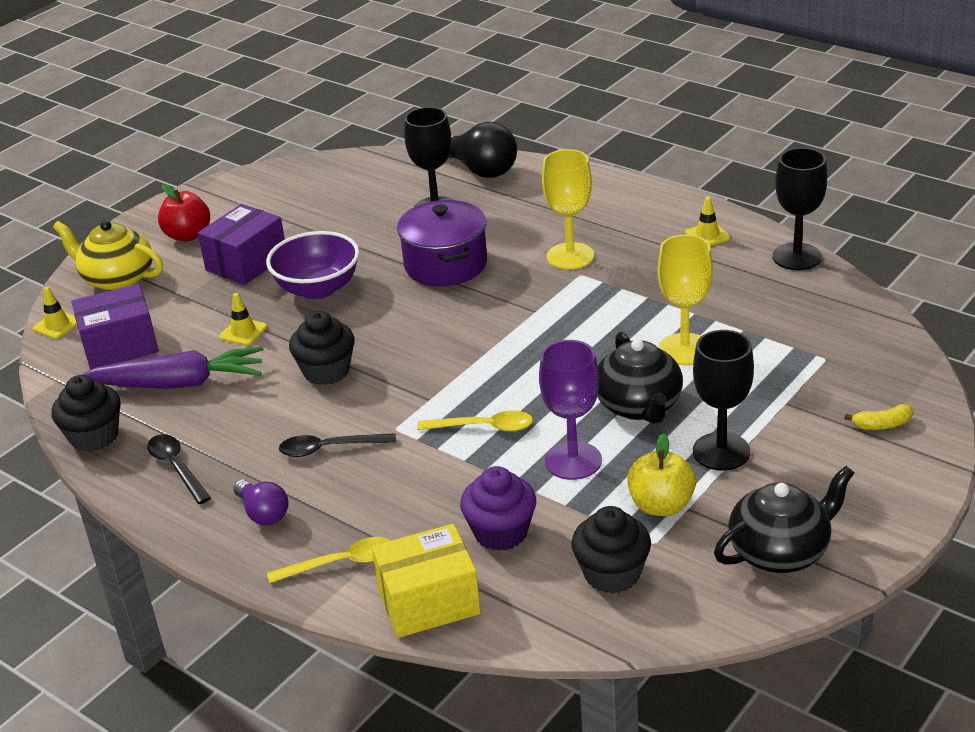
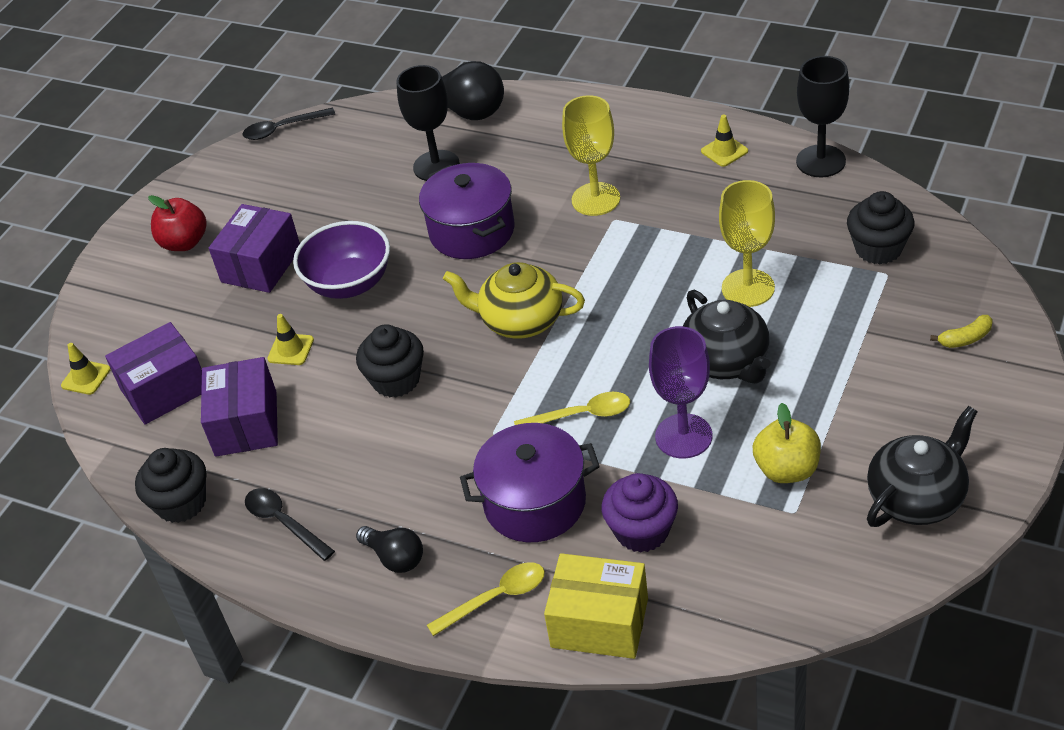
camera: 10 degrees left, 10 degrees up
yellow teapot [53,220,163,291] -> yellow teapot moved to [443,262,585,339]
purple carrot [81,346,264,389] -> purple box [201,357,278,457]
purple light bulb [233,480,289,525] -> black light bulb [356,526,423,573]
black spoon [279,433,396,457] -> black spoon moved to [243,107,335,140]
yellow box [372,524,481,638] -> yellow box turned 45 degrees clockwise [544,553,648,659]
black cupcake [571,506,651,594] -> black cupcake moved to [847,191,915,265]
black goblet [693,330,754,471] -> none
none -> purple pot [460,423,600,542]

